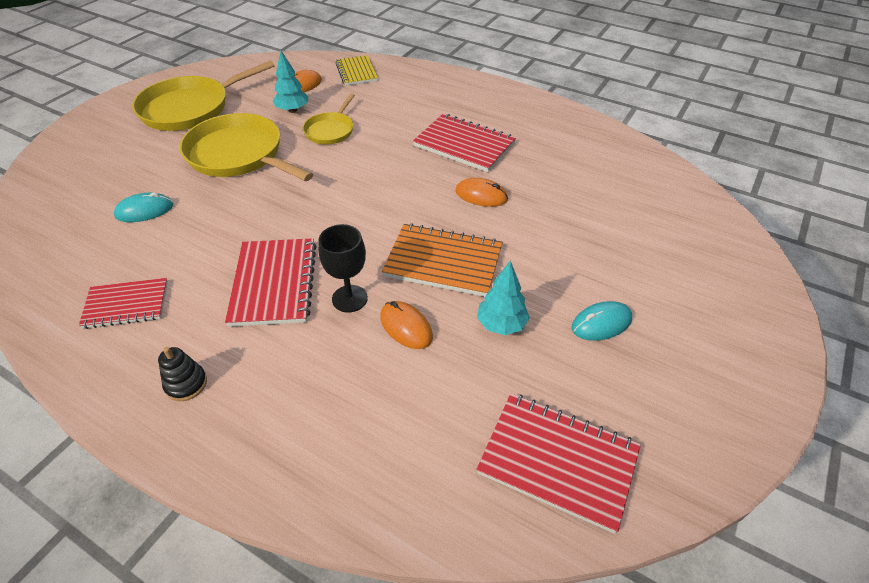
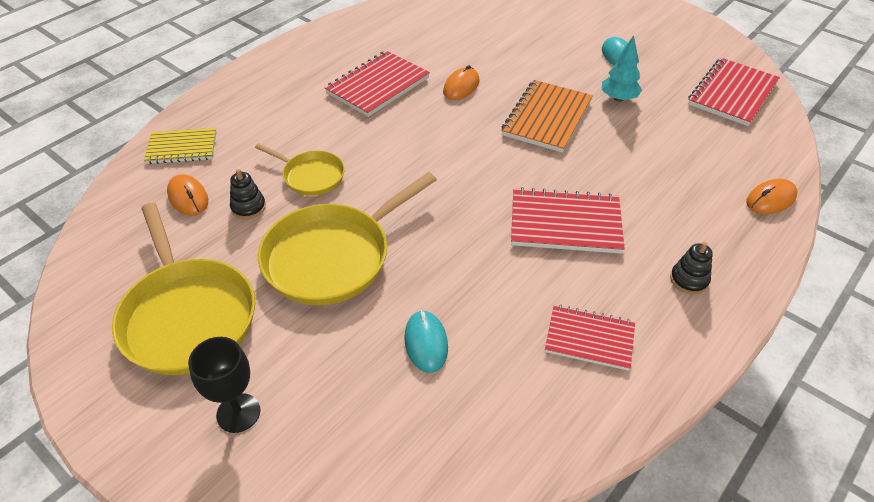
camera: 80 degrees left, 0 degrees up
red notebook [79,278,168,329] -> red notebook turned 75 degrees counterclockwise [545,304,635,371]
turquoise tree [273,51,309,113] -> black stacking toy [230,169,266,220]
black goblet [318,224,368,313] -> black goblet moved to [188,337,260,433]
orange mouse [380,301,433,349] -> orange mouse moved to [746,179,797,214]

